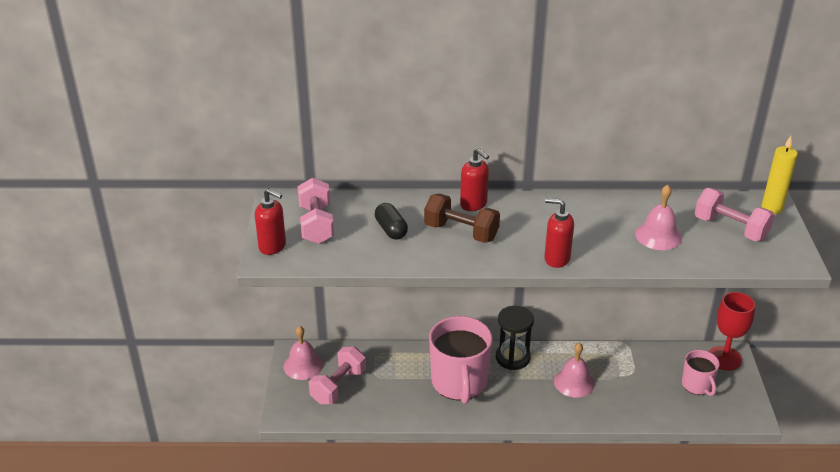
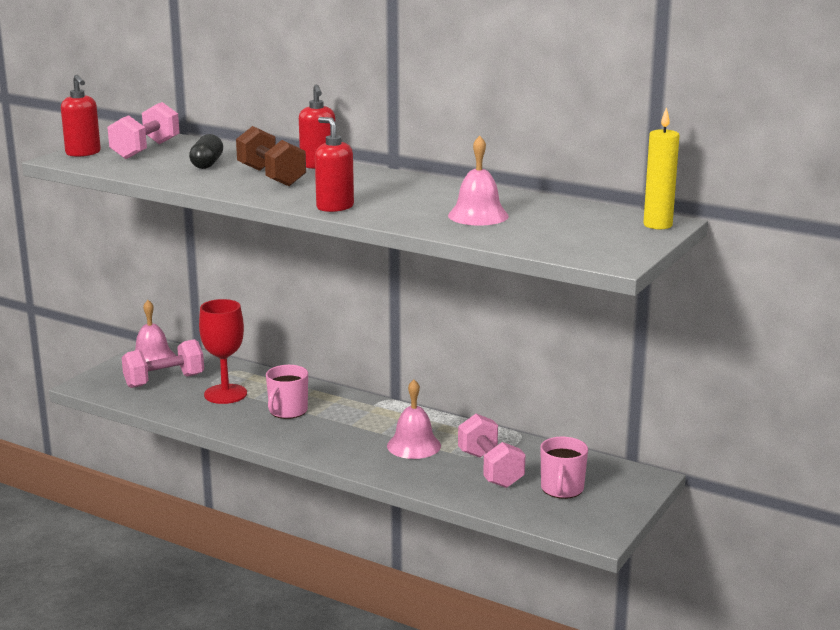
camera: 30 degrees right, 15 degrees down
pink mug [429,316,493,404] -> pink mug [266,365,308,419], size x0.54
black hourglass [496,306,534,370] -> none
pink dumbbell [695,188,775,241] -> pink dumbbell moved to [458,414,526,488]
red goblet [709,292,755,371] -> red goblet moved to [199,299,247,404]

